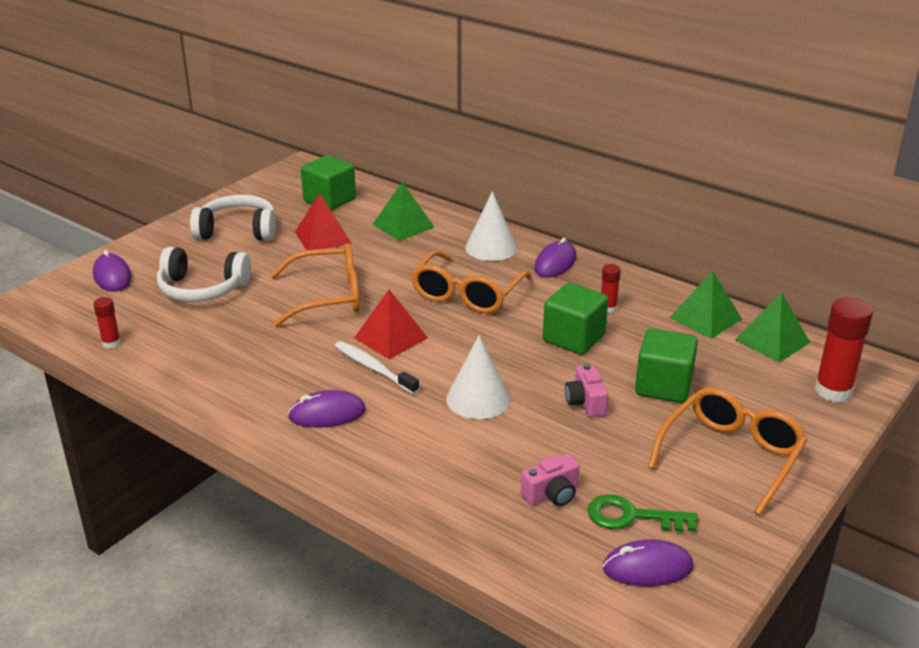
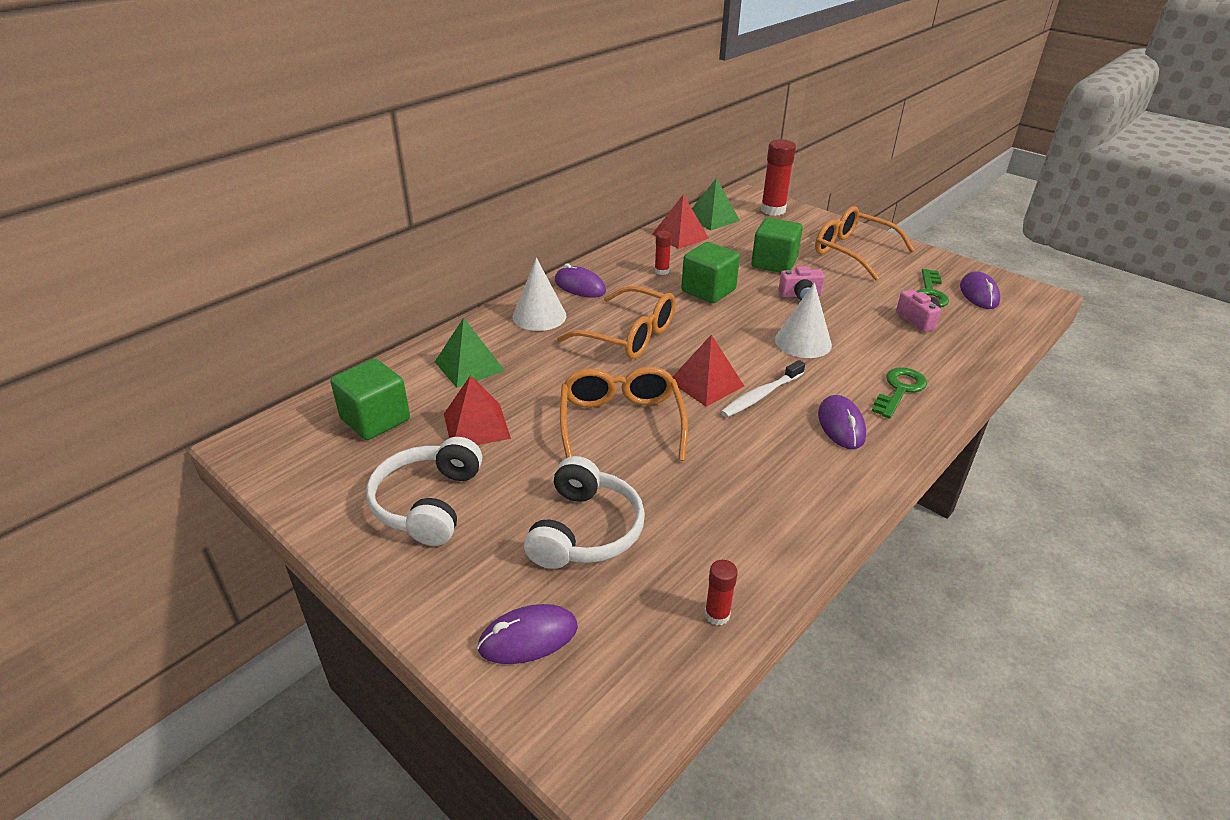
camera: 85 degrees left, 5 degrees up
green pyramid [670,271,742,339] -> red pyramid [652,194,709,249]
none -> green key [872,368,927,419]

